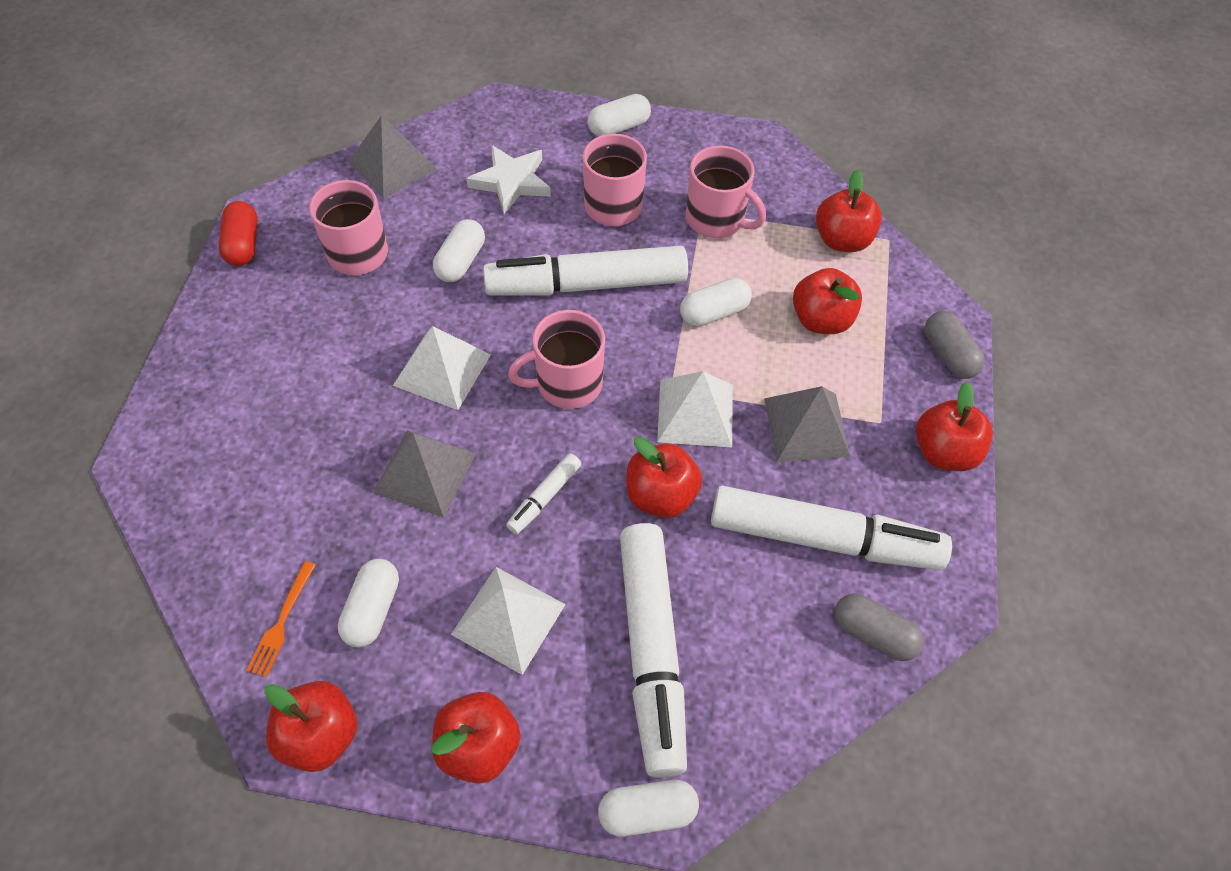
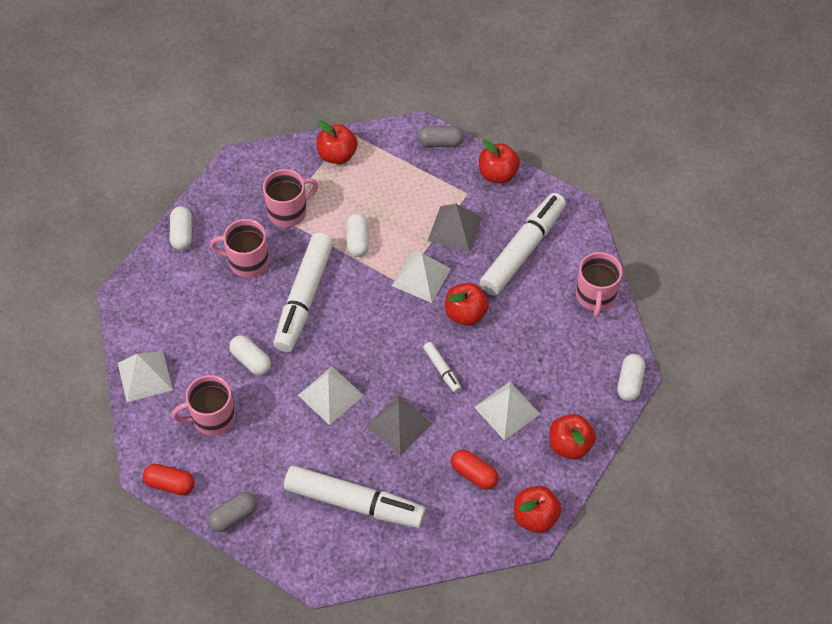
camera: 65 degrees left, 0 degrees up
orange fork [246,561,315,677] -> none
white capsule [338,559,399,647] -> red capsule [451,450,499,490]
grey pyramid [349,116,437,199] -> white pyramid [118,351,173,402]
white star [466,145,551,214] -> none
pink mug [508,310,605,409] -> pink mug moved to [576,252,623,317]
white marker [620,523,687,778] -> white marker moved to [284,466,426,528]
red apple [793,268,862,334] -> none
grey capsule [835,594,924,661] -> grey capsule moved to [207,492,257,533]

